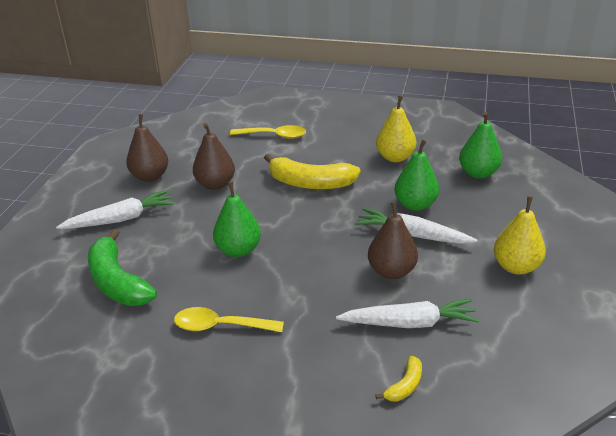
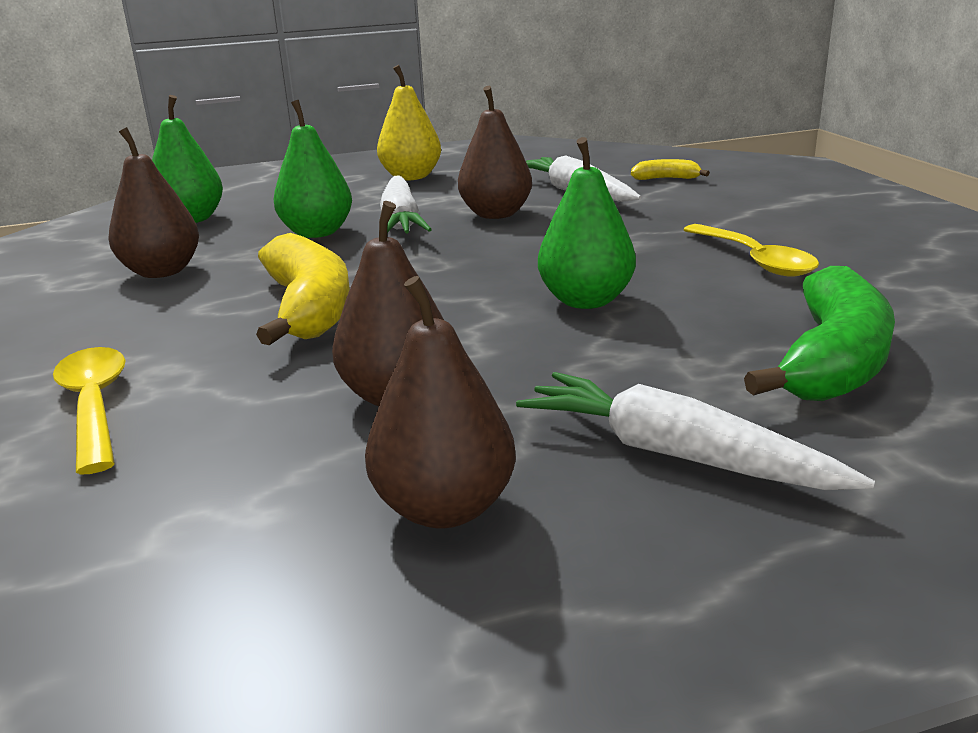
camera: 120 degrees left, 10 degrees down
yellow pear [376,96,416,162] -> brown pear [109,127,199,278]

